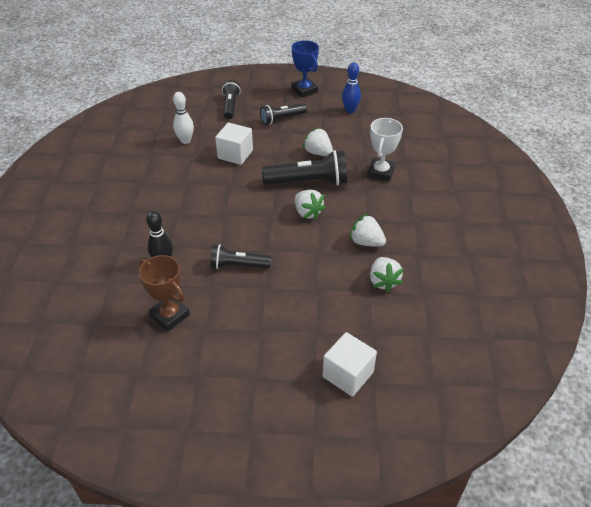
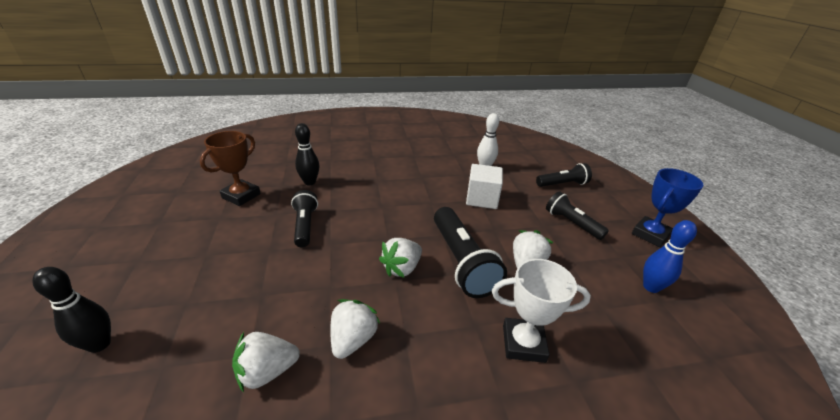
camera: 75 degrees right, 10 degrees down
white cube [323,332,377,397] -> black bowling pin [32,267,111,353]

